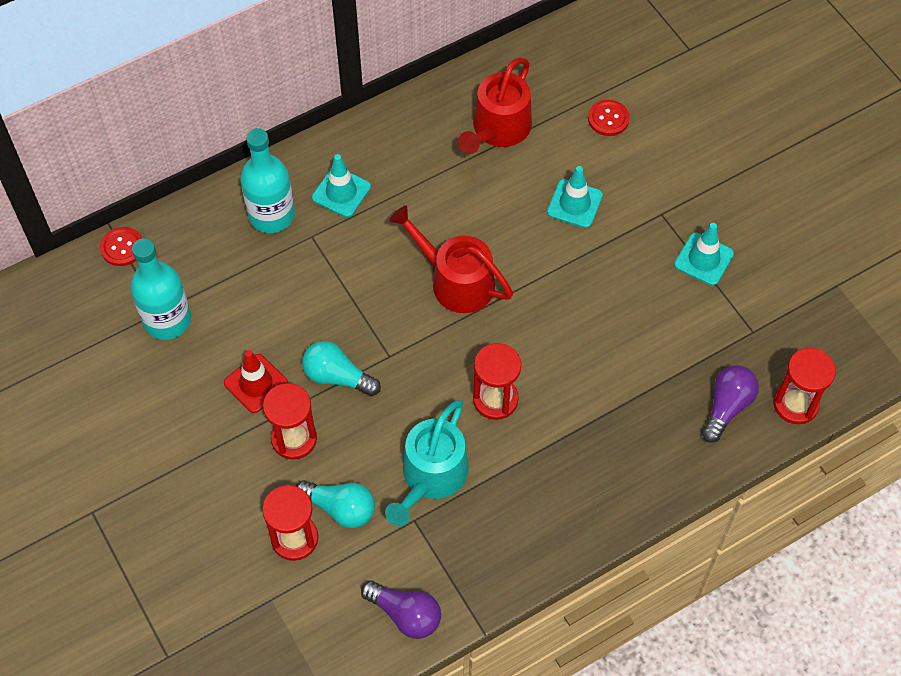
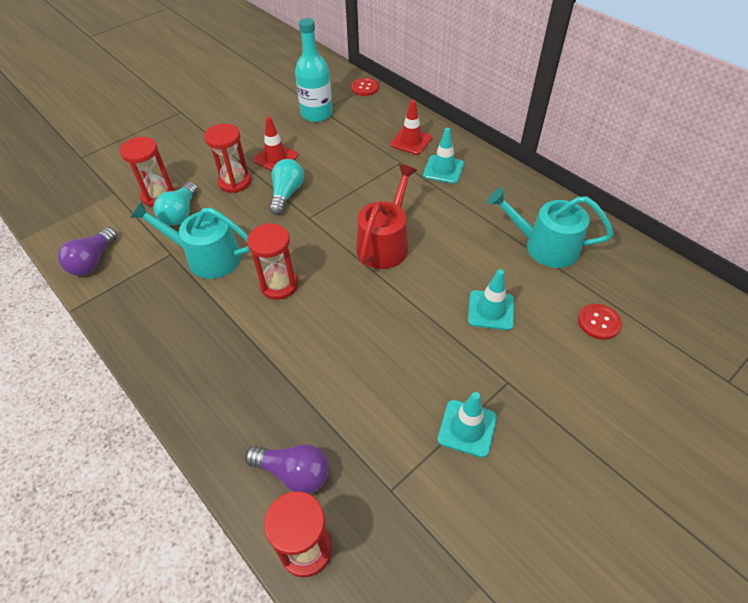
camera: 80 degrees right, 10 degrees down
turquoise bottle [240,128,295,233] -> red traffic cone [390,100,432,155]
red watering can [458,58,532,154] -> turquoise watering can [487,188,614,268]

